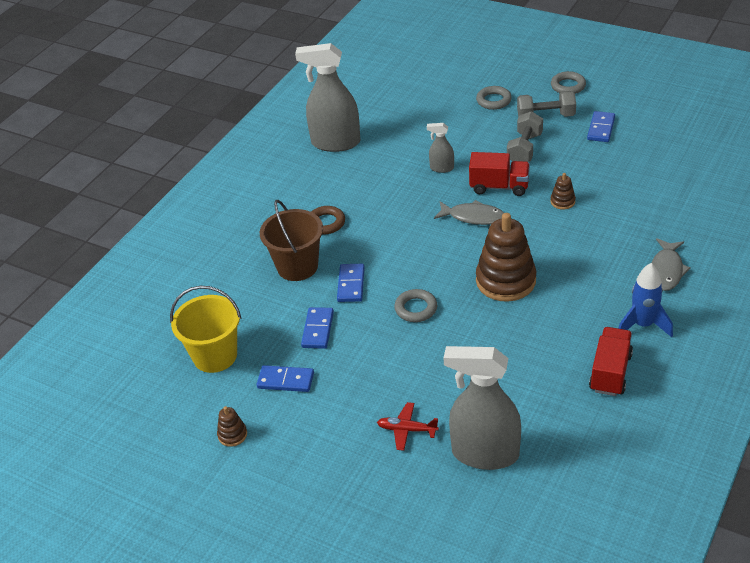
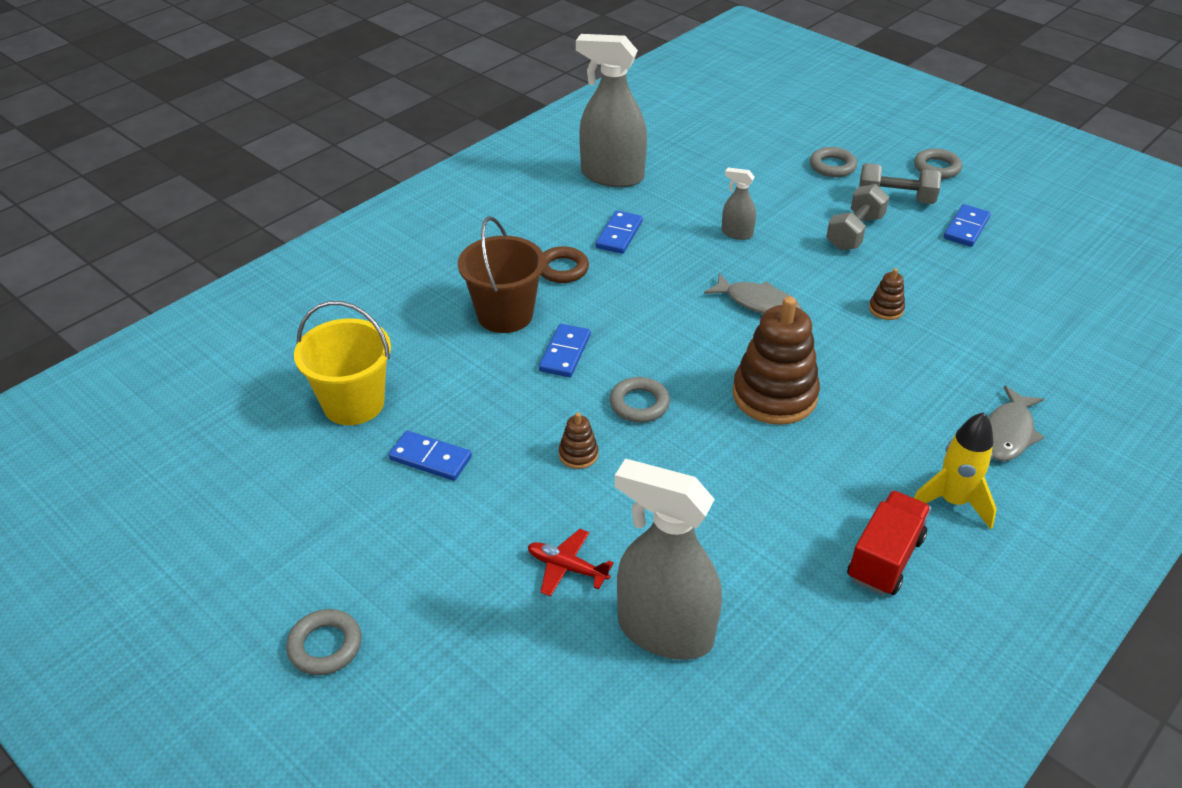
camera: 10 degrees right, 0 degrees up
brown stacking toy [217,406,247,447] -> brown stacking toy moved to [559,412,598,469]
blue domino [301,307,334,349] -> blue domino moved to [596,211,643,254]
red truck [469,152,530,196] -> none
blue rocket [618,263,673,337] -> yellow rocket [914,412,997,529]
none -> grey ring [286,609,362,675]

